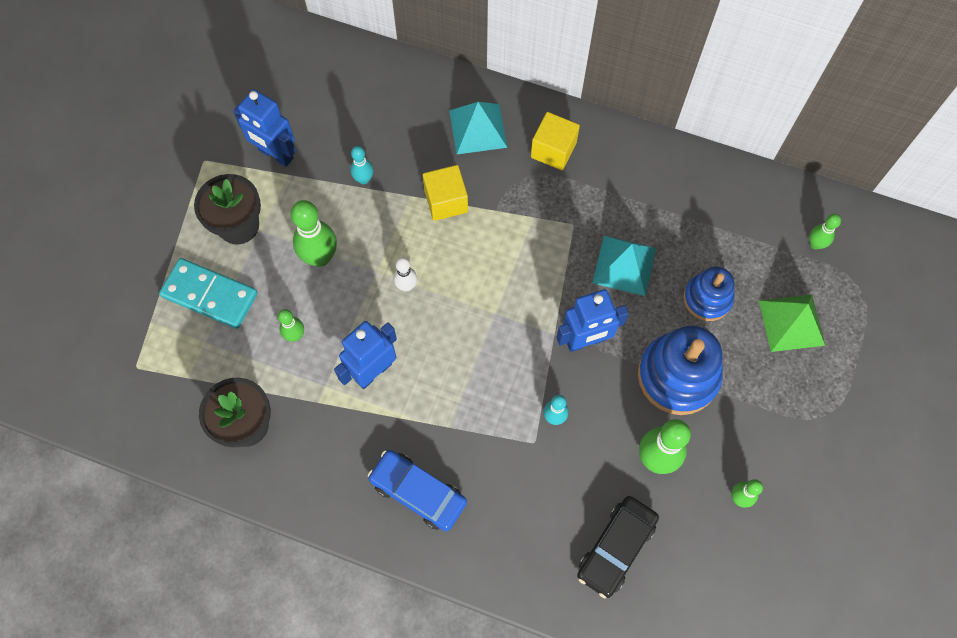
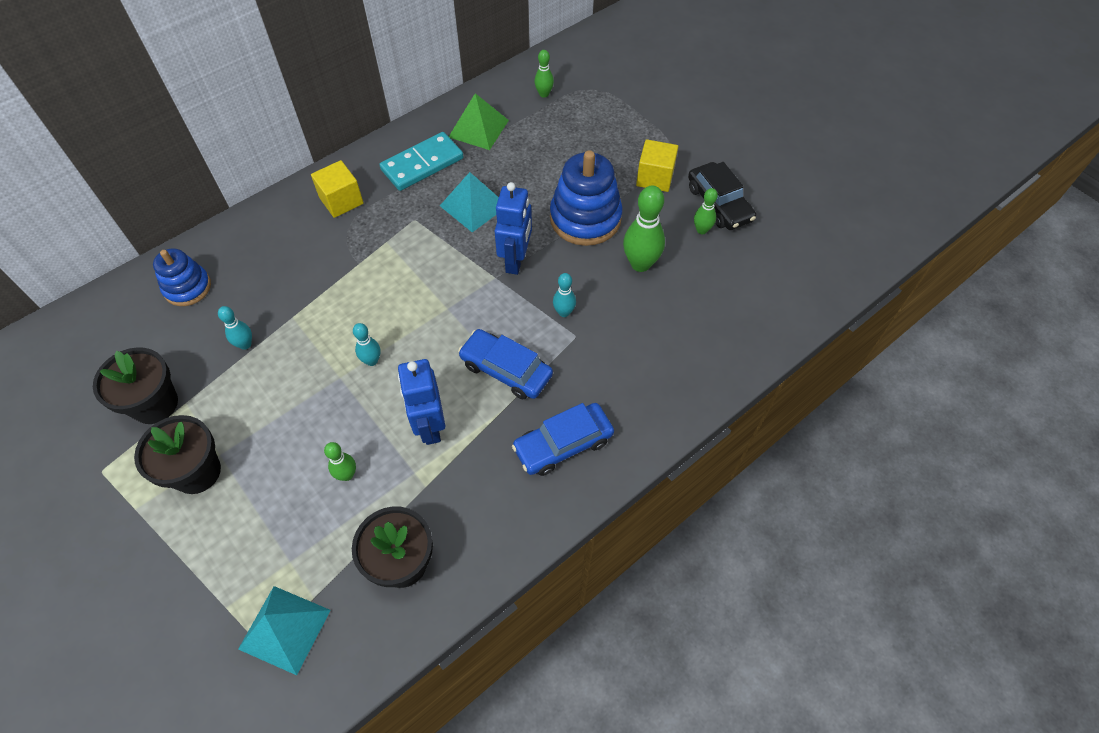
camera: 60 degrees left, 10 degrees down
turquoise domino [159,258,258,329] -> turquoise domino moved to [380,132,464,191]
blue robot [233,89,296,167] -> black flower pot [93,347,178,424]
green bowling pin [290,200,337,267] -> none
white bowling pin [393,257,417,291] -> turquoise bowling pin [353,323,380,366]
yellow cube [423,165,468,221] -> yellow cube moved to [636,139,678,192]
turquoise pyramid [449,102,507,154] -> turquoise pyramid moved to [238,586,331,675]
black car [577,496,659,599] -> black car moved to [688,162,756,230]
blue stacking toy [683,267,734,321] -> blue stacking toy moved to [153,248,211,306]
green pyramid [759,295,825,352] -> green pyramid moved to [449,93,509,150]
none -> blue car [458,329,553,399]

